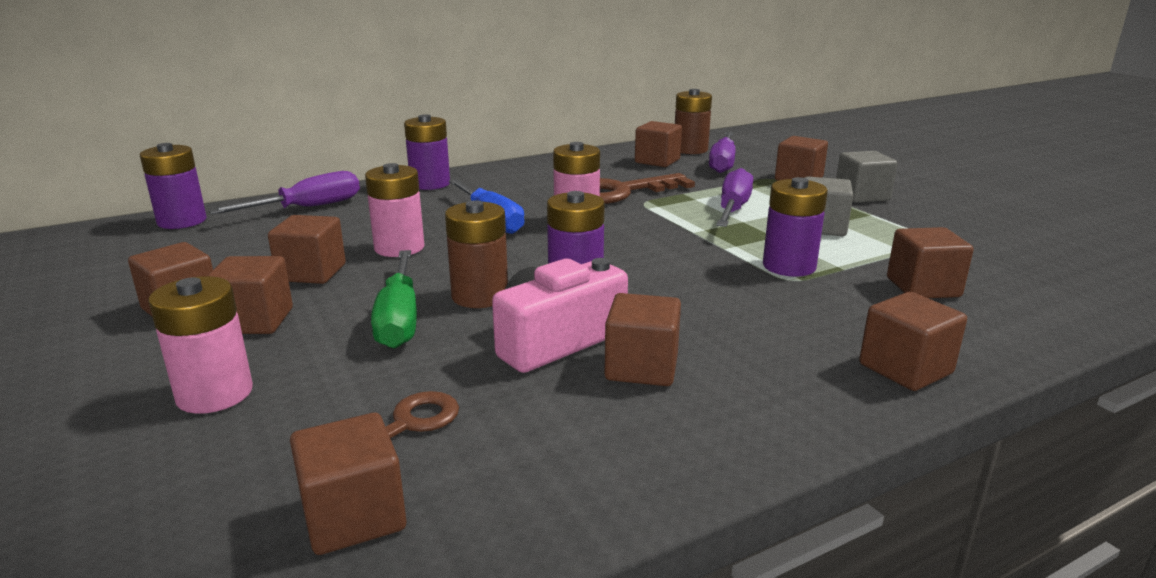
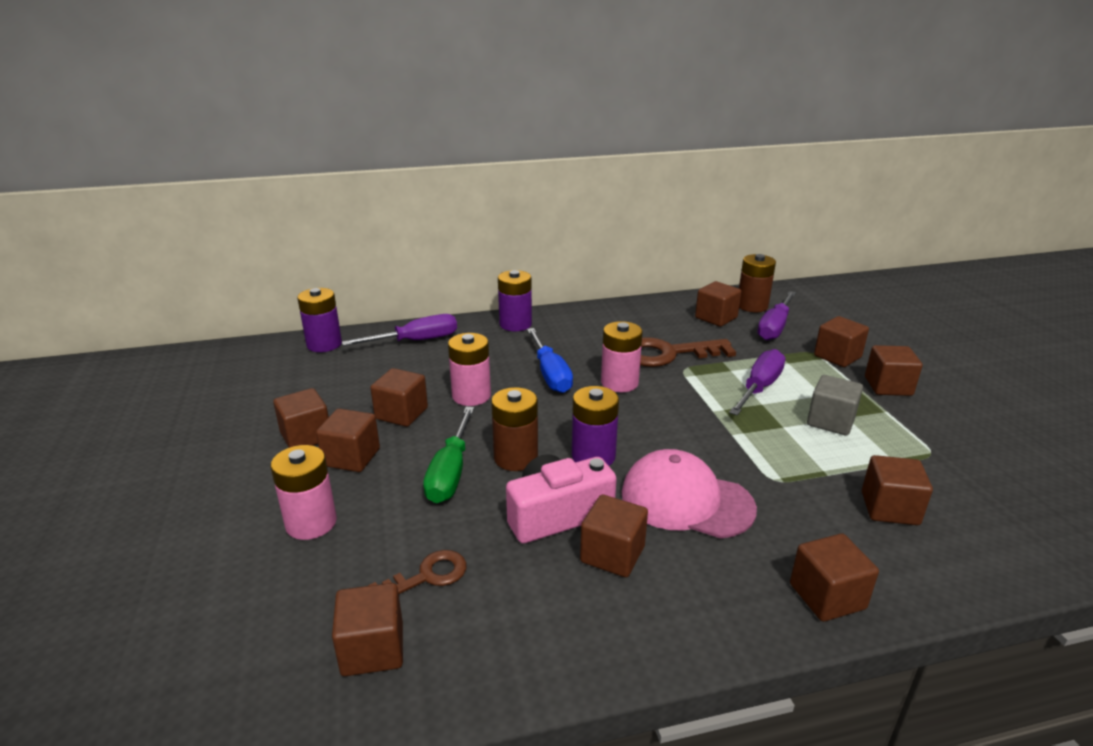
camera: 15 degrees right, 5 degrees up
purple battery [763,177,828,277] -> none
grey cube [836,151,897,203] -> brown cube [865,345,923,396]
none -> pink cap [622,449,757,539]

